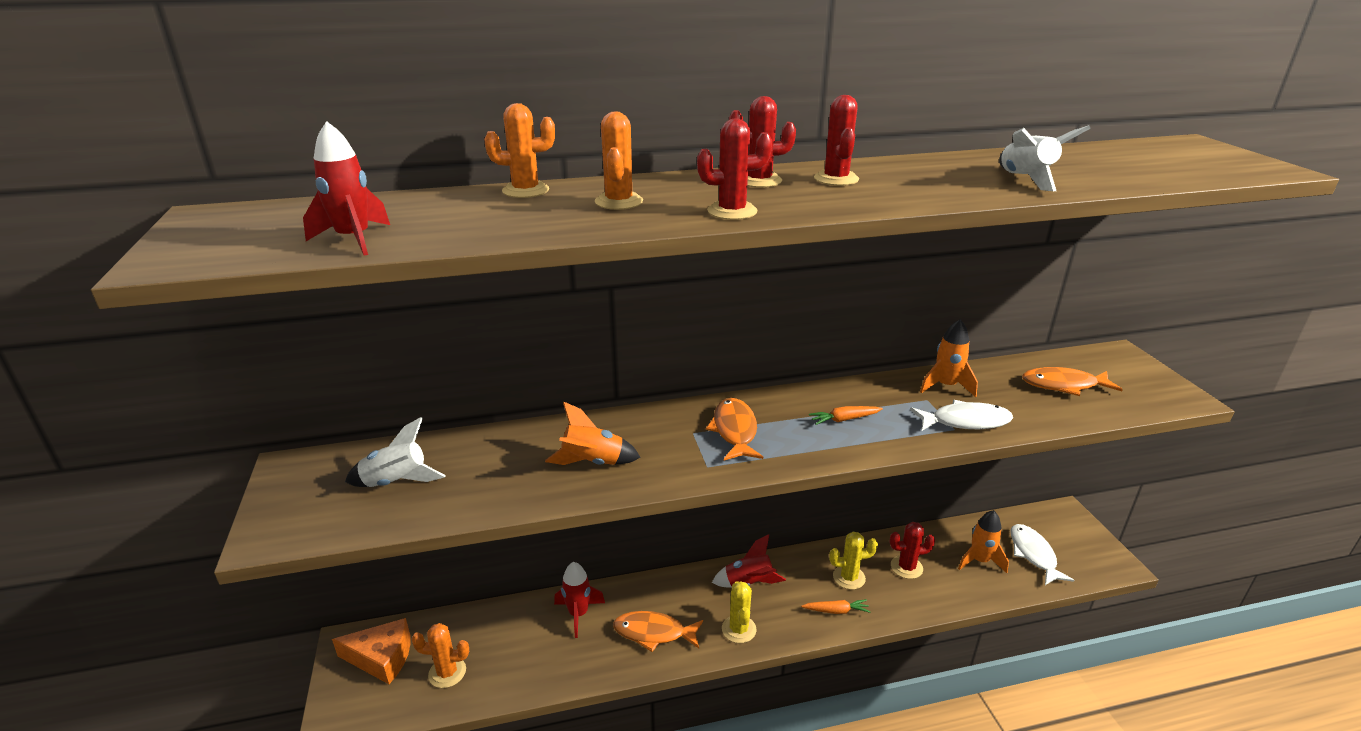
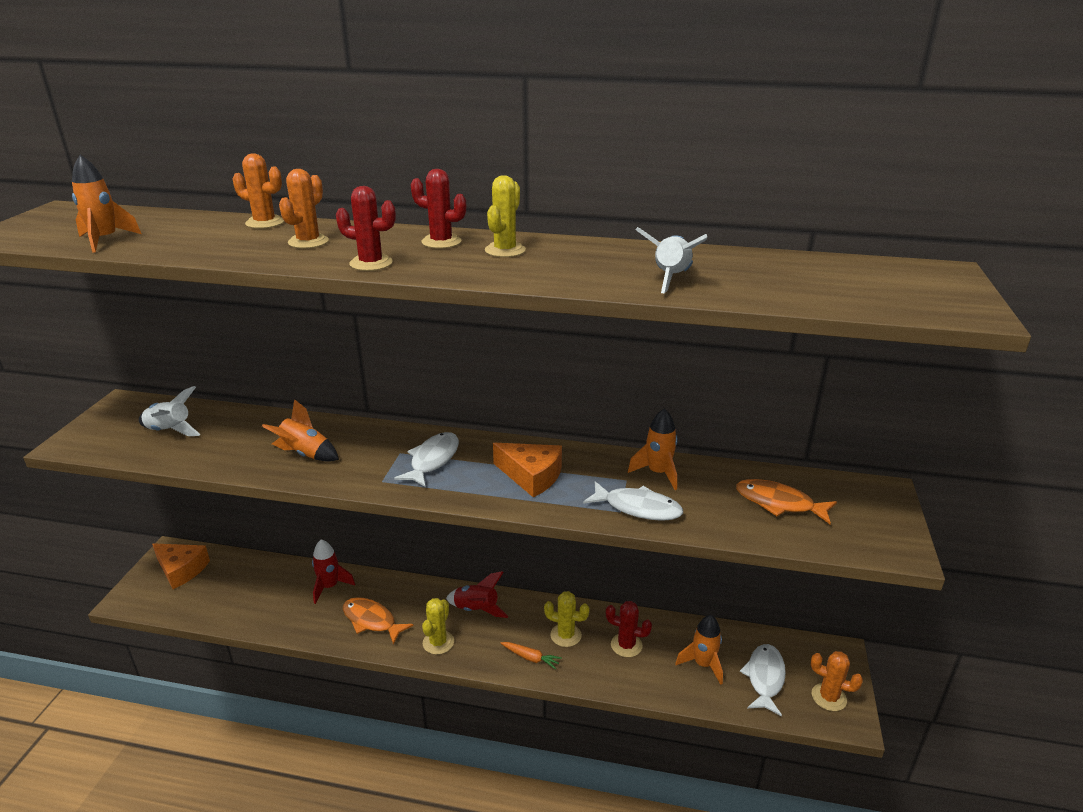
camera: 25 degrees right, 0 degrees up
red rocket [303,121,390,256] -> orange rocket [72,155,141,253]
orange cactus [411,623,469,688] -> orange cactus moved to [811,651,863,711]
orange fish [706,398,763,461] -> white fish [394,432,459,487]
orange carrot [809,406,883,425] -> orange cheese [493,443,562,498]
red cactus [814,95,859,186] -> yellow cactus [485,175,526,257]

